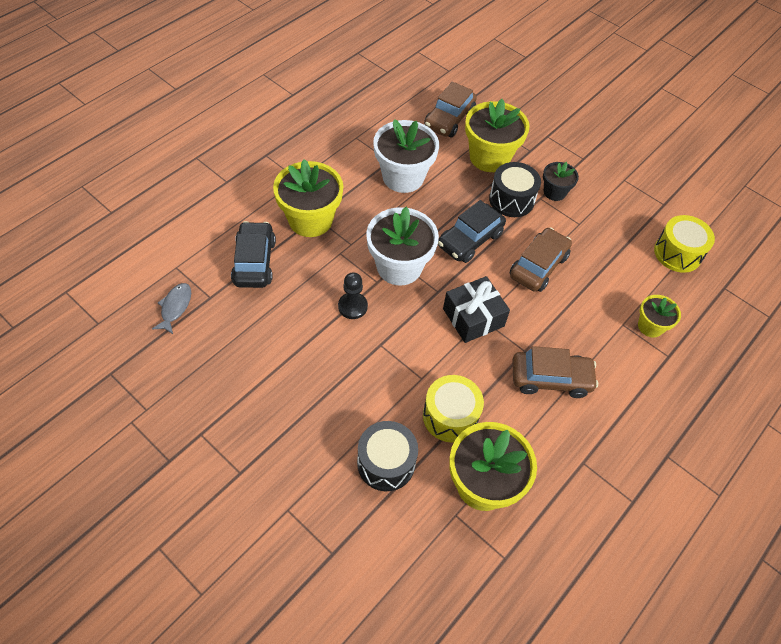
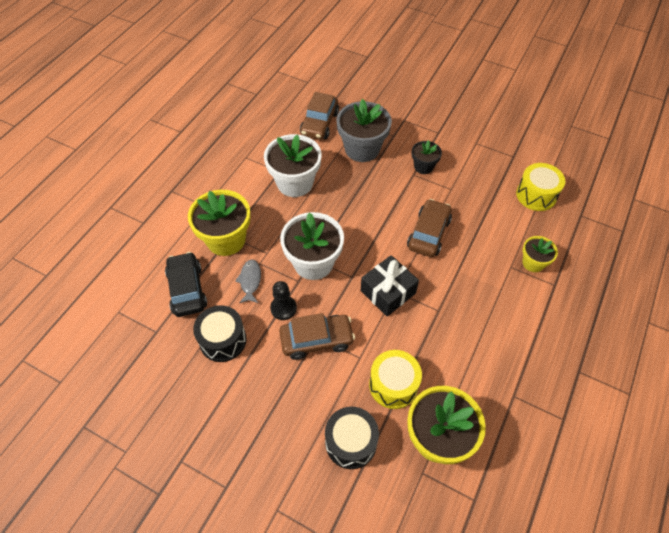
camera: 10 degrees left, 0 degrees up
grey fish [152,283,191,334] -> grey fish moved to [235,259,261,303]
black car [438,200,506,263] -> none
yellow flower pot [465,99,530,172] -> grey flower pot [336,99,392,162]
black drum [489,162,541,217] -> black drum moved to [193,305,247,362]
brown car [512,346,598,398] -> brown car moved to [279,313,355,360]

